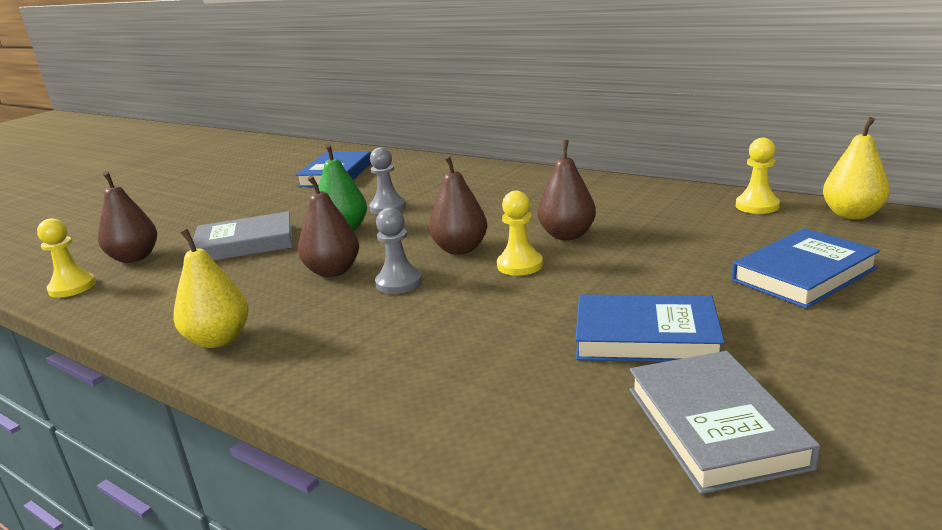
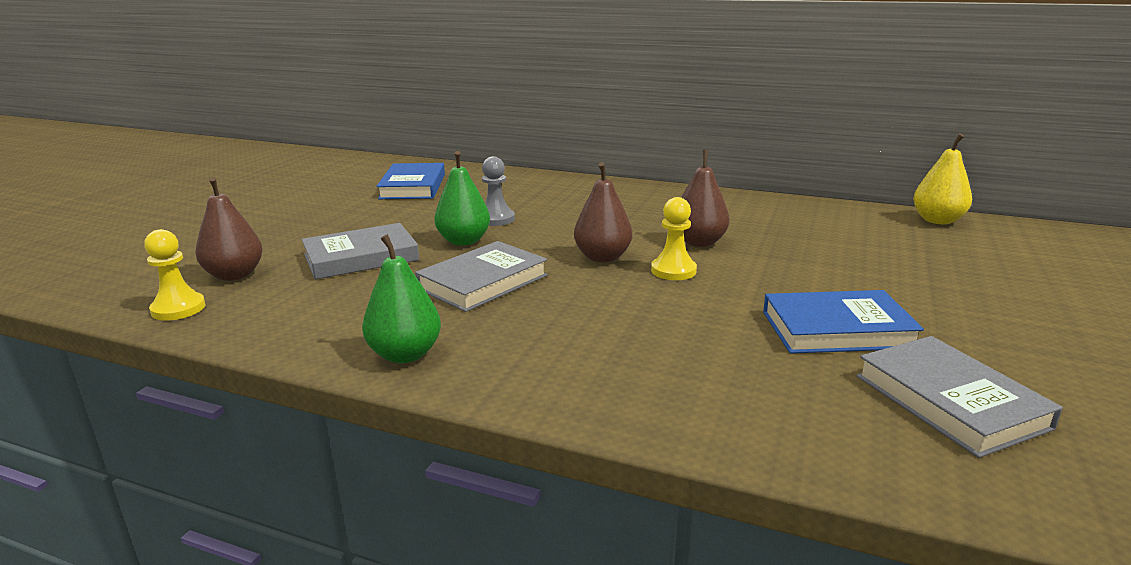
camera: 15 degrees left, 0 degrees up
yellow pear [174,229,249,348] -> green pear [362,234,441,363]
brown pear [298,175,359,277] -> grey book [415,241,548,312]
grey pawn [375,208,422,294] -> none
blue book [731,228,880,309] -> none
yellow pawn [736,138,780,214] -> none

